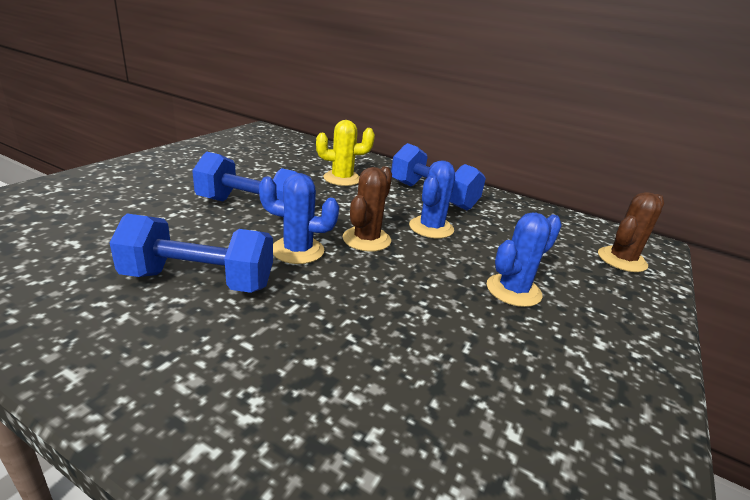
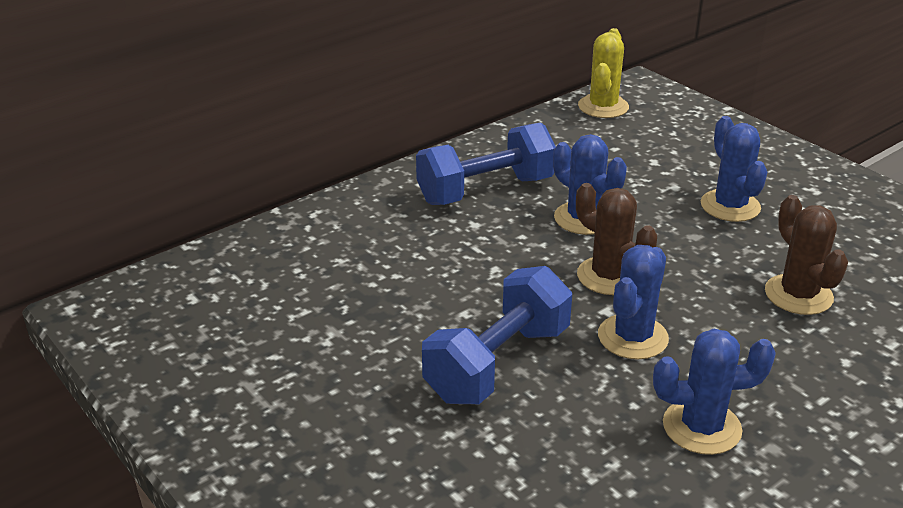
camera: 65 degrees left, 5 degrees up
blue dumbbell [110,214,273,293] -> blue cactus [653,329,776,455]
yellow cactus [316,120,375,186] -> yellow cactus moved to [578,28,629,118]
brown cactus [598,192,664,272] -> brown cactus moved to [765,195,848,315]

